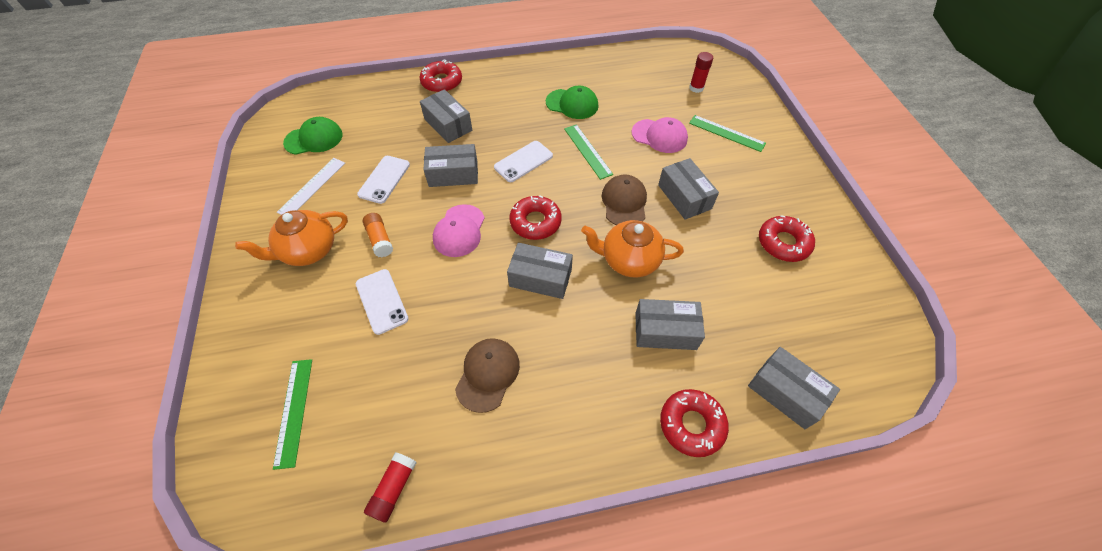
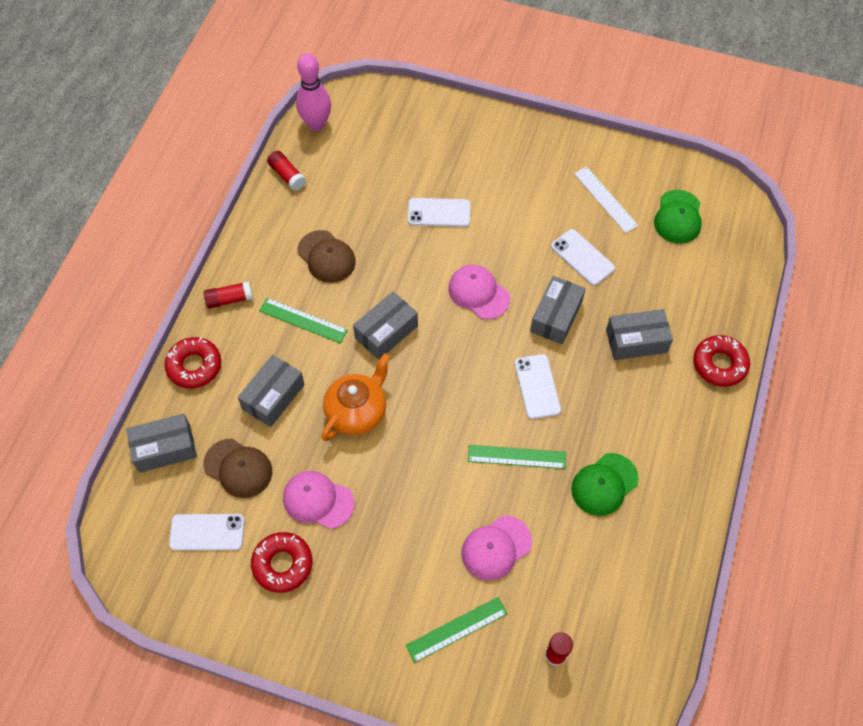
camera: 120 degrees right, 5 degrees up
orange teapot [235,210,348,266] -> none
green ruler [273,359,312,470] -> green ruler moved to [259,298,348,344]
orange glue stick [363,213,393,257] -> none
red donut [510,195,562,240] -> none
brown cap [602,174,647,225] -> brown cap moved to [204,439,272,498]
grey box [658,158,719,220] -> none
none -> white phone [169,514,245,551]
none -> red glue stick [204,281,253,309]
none -> pink cap [283,471,354,529]
none -> pink bowling pin [296,53,331,131]

